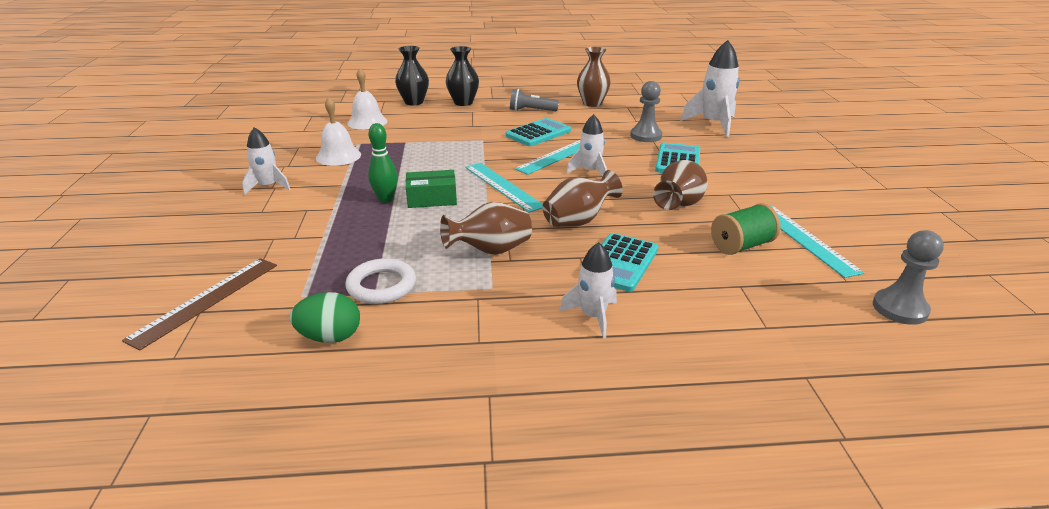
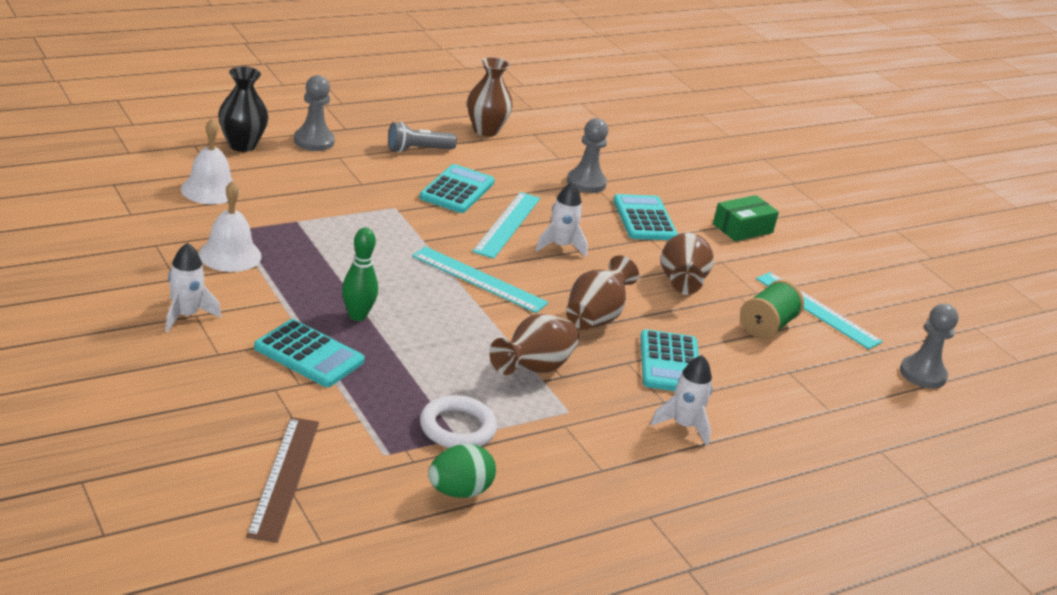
camera: 30 degrees left, 0 degrees up
green box [406,170,457,208] -> green box moved to [713,195,779,241]
black vase [446,46,479,106] -> grey pawn [294,75,335,151]
white rocket [681,40,740,137] -> none
none -> turquoise calculator [254,319,365,387]

